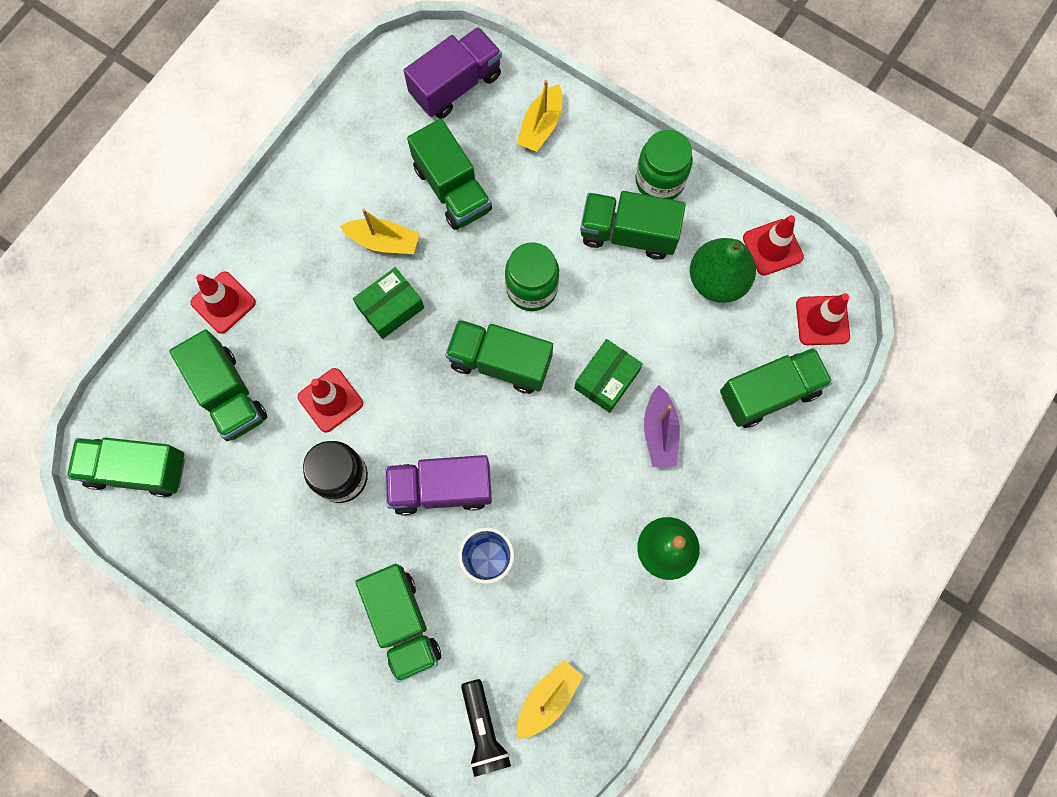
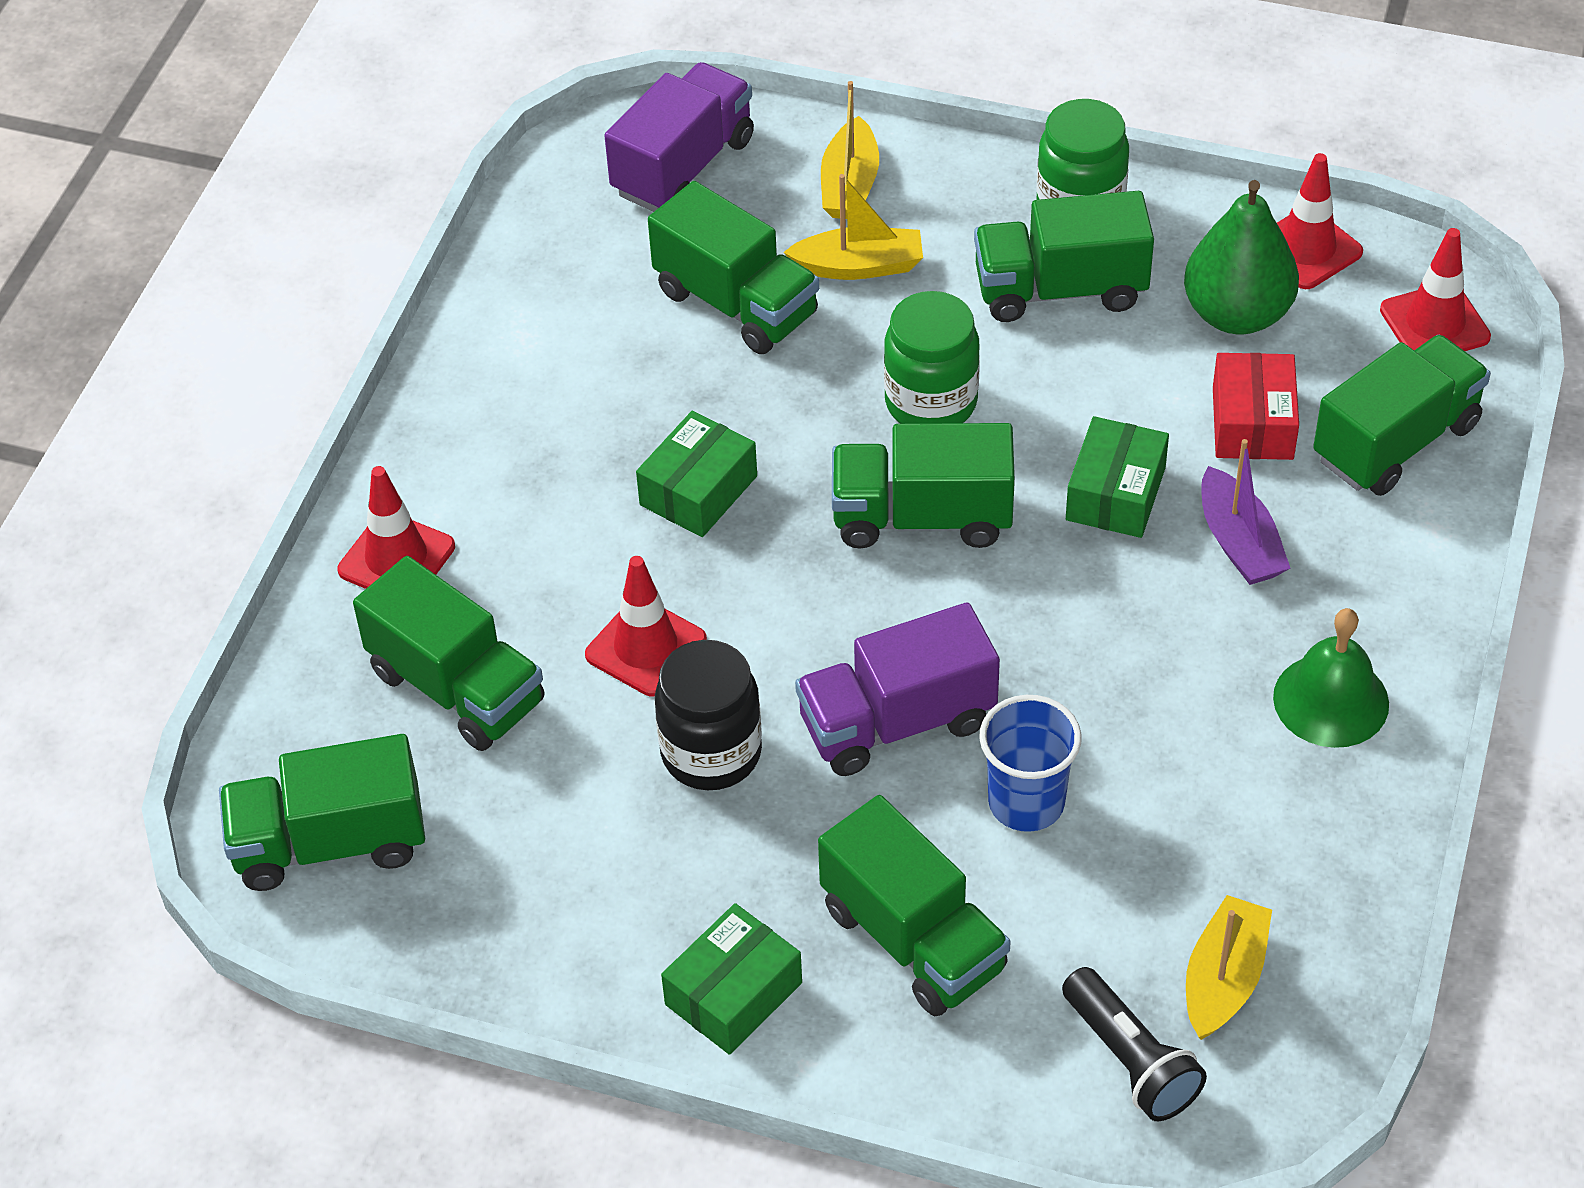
camera: 15 degrees left, 25 degrees down
yellow boat [340,209,420,254] -> yellow boat moved to [784,174,923,280]
none -> green box [661,903,802,1055]
none -> red box [1213,353,1299,460]

